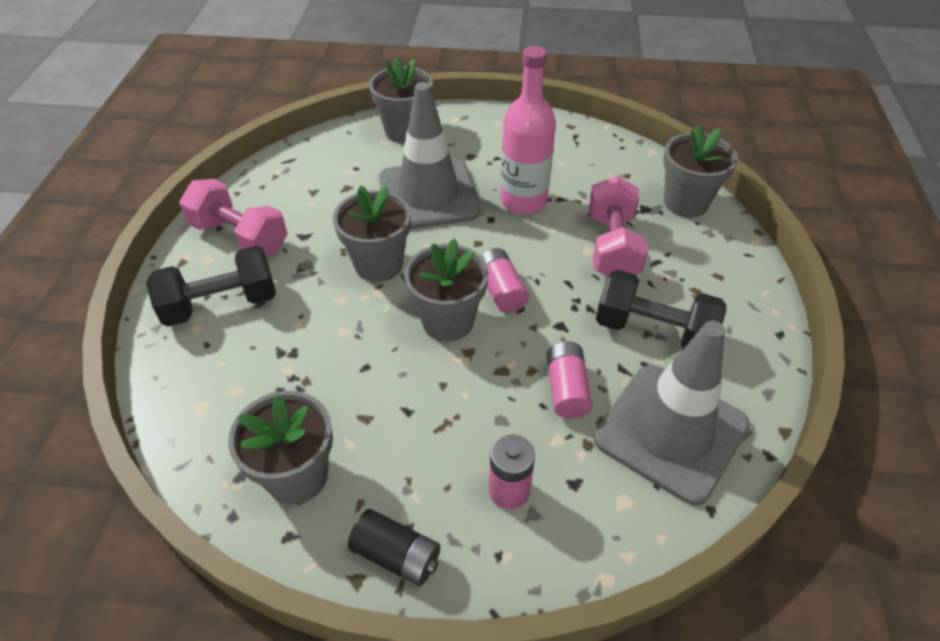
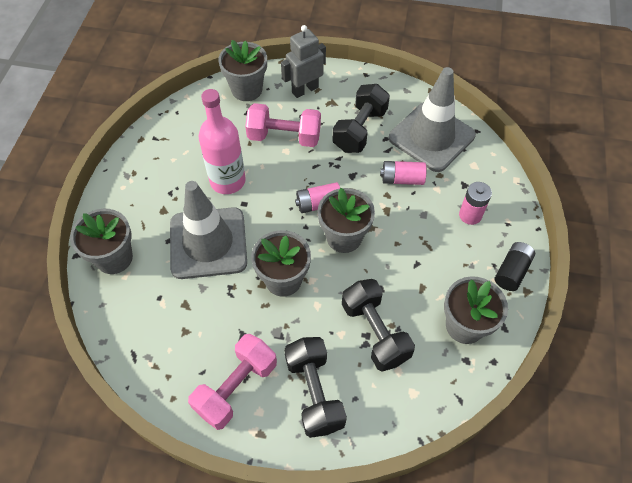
camera: 85 degrees left, 10 degrees up
none -> grey robot [281,25,326,98]
none -> black dumbbell [342,279,415,372]

